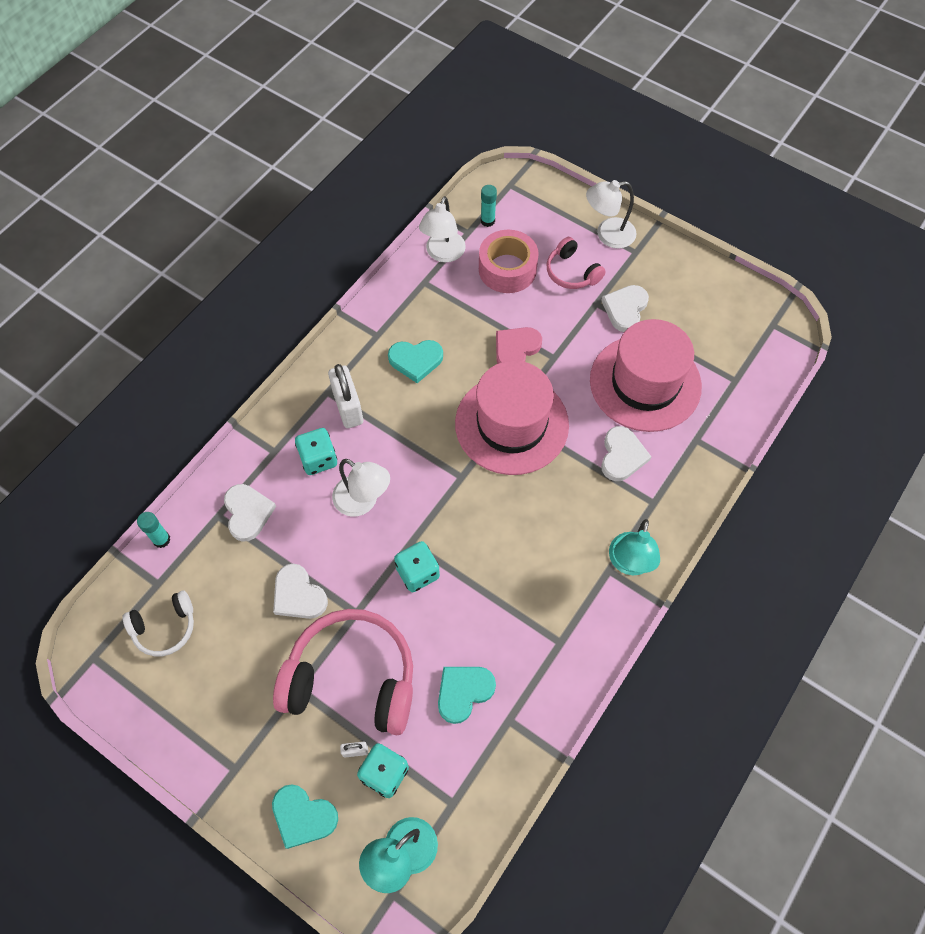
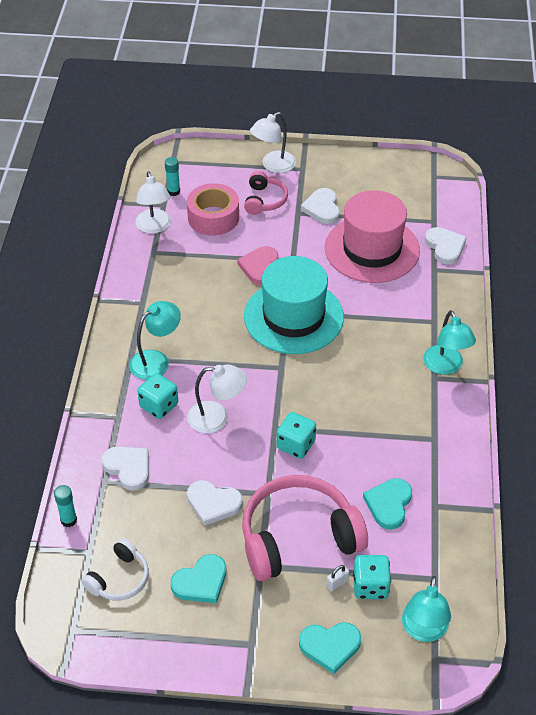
camera: 30 degrees left, 15 degrees down
white padlock [328,364,363,428] -> turquoise lamp [129,301,181,380]
turquoise heart [388,340,443,383] -> turquoise heart moved to [171,554,226,603]
pink hat [455,361,569,475] -> turquoise hat [244,256,344,354]
pink headphones [546,237,606,289] -> pink headphones turned 105 degrees counterclockwise [244,171,288,215]
white heart [601,426,651,481] -> white heart moved to [425,227,467,264]

